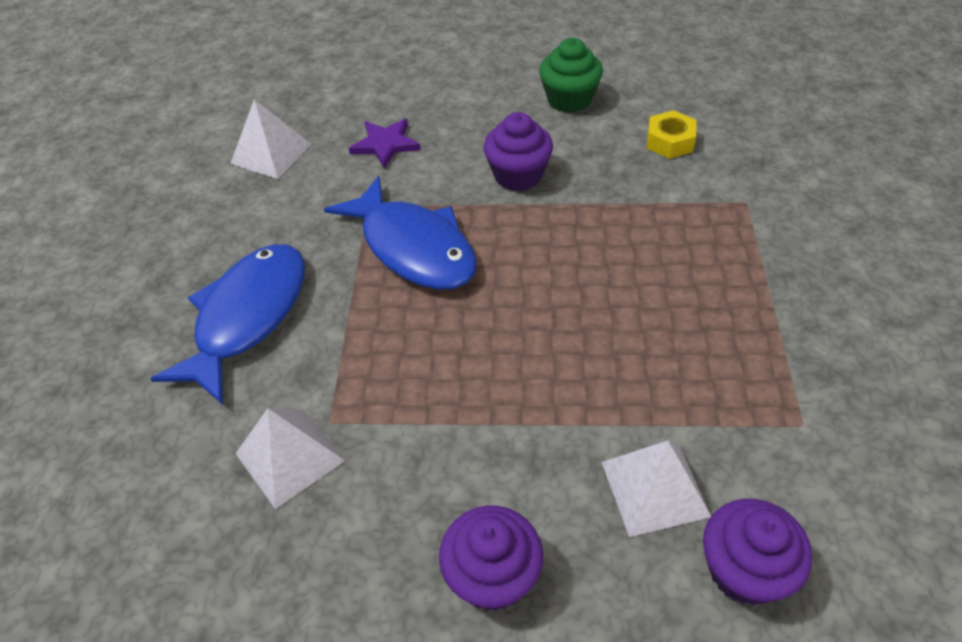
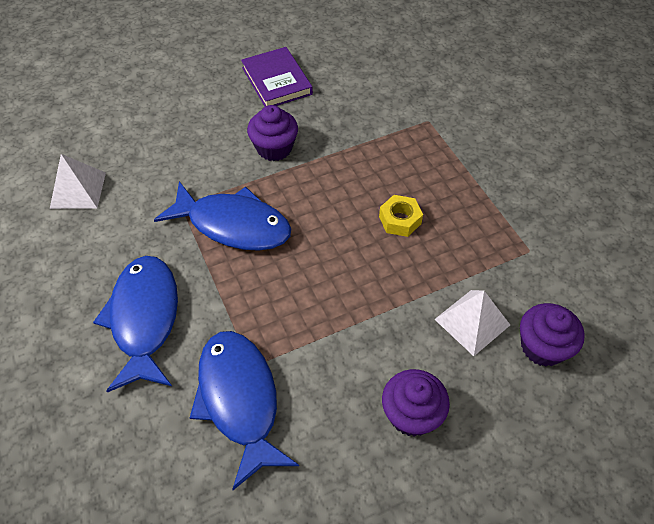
camera: 30 degrees left, 5 degrees up
white pyramid [236,408,345,509] -> blue fish [190,331,299,490]
purple star [349,119,421,169] -> none
green cupcake [539,38,603,113] -> purple book [241,47,313,107]
yellow nut [647,110,696,159] -> yellow nut moved to [379,195,423,237]

